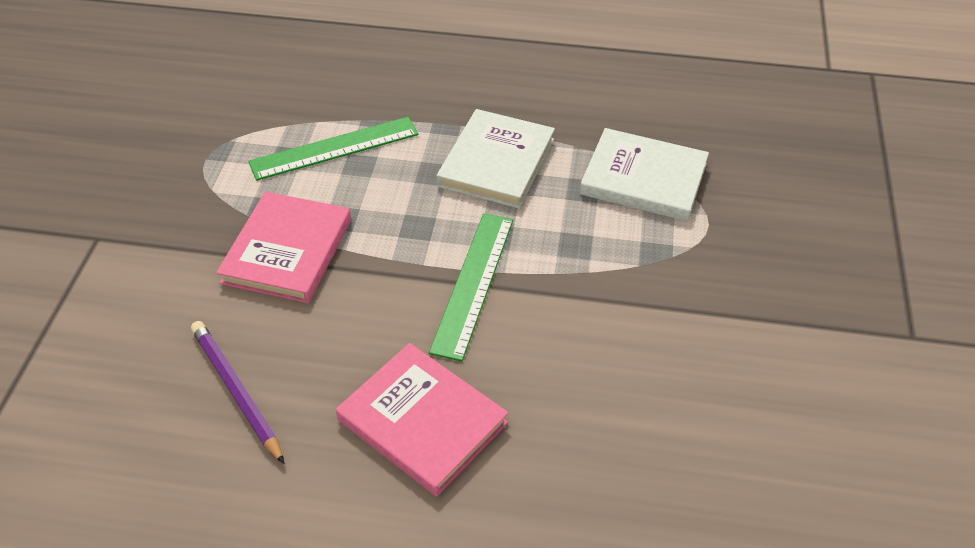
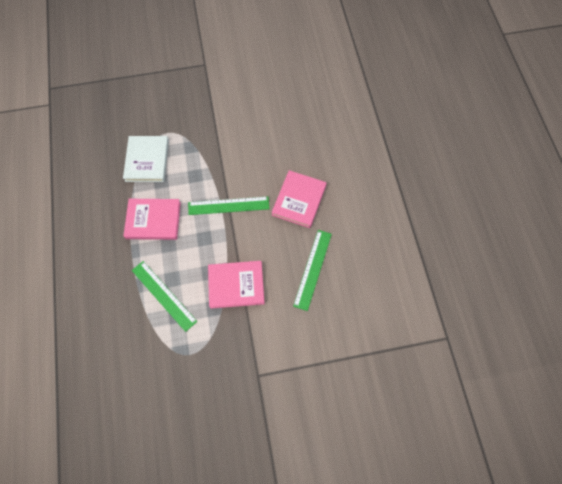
camera: 110 degrees left, 20 degrees up
purple pencil [191,321,285,464] -> green ruler [293,230,332,311]
white book [436,109,555,209] -> pink book [123,199,181,240]

